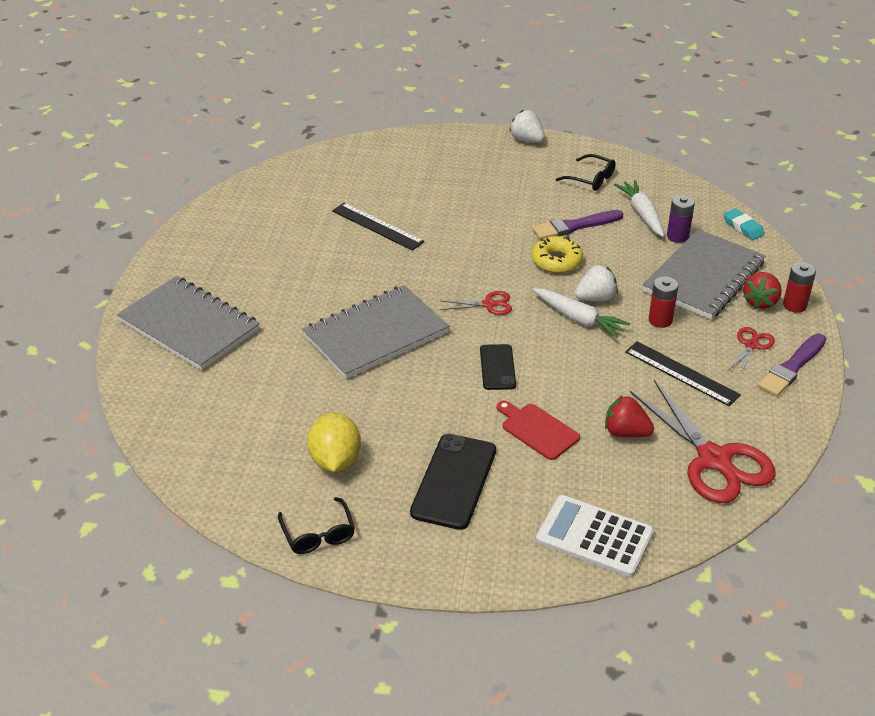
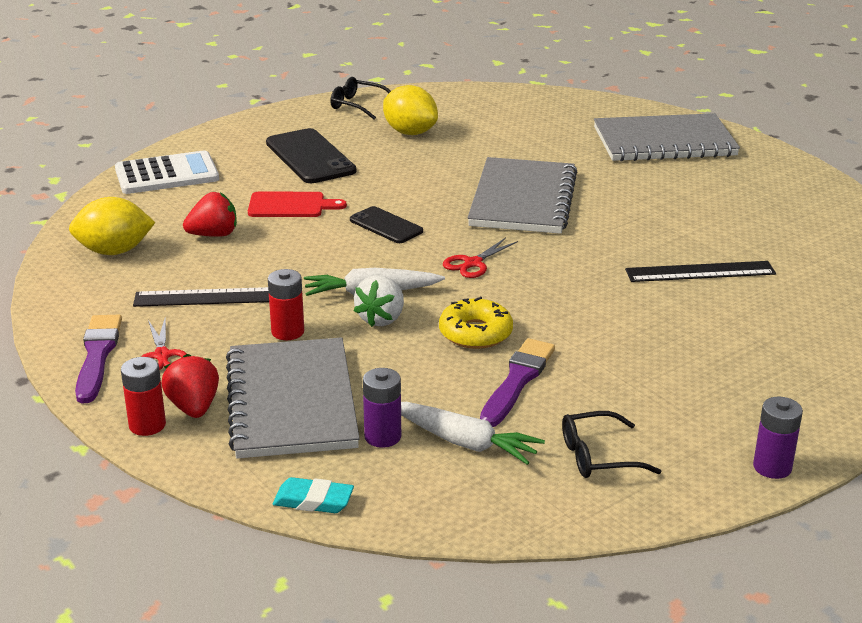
camera: 135 degrees right, 10 degrees down
white strawberry [509,110,545,142] -> purple battery [753,397,803,479]
red scissors [630,380,776,503] -> yellow lemon [69,197,156,255]

